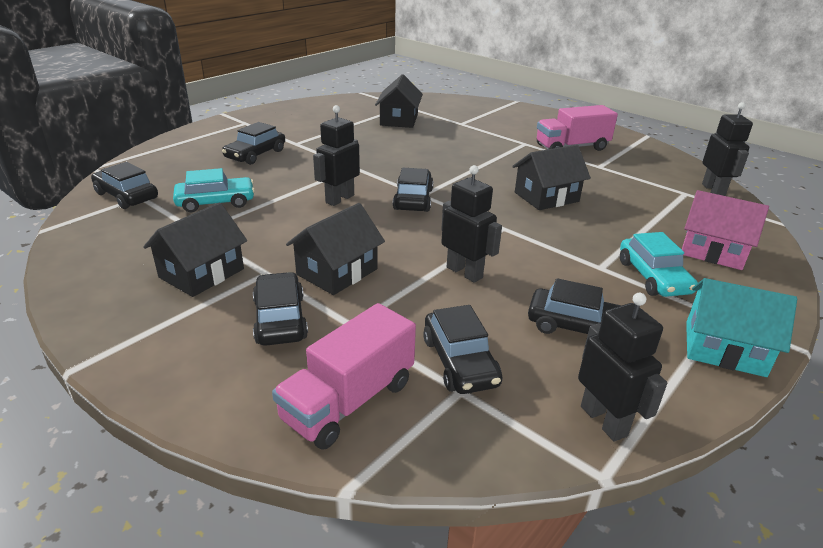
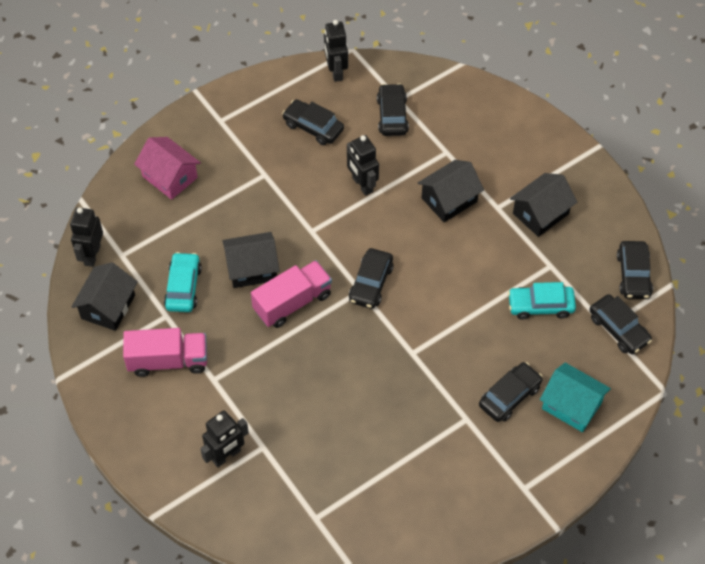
camera: 165 degrees left, 25 degrees up
black car [253,272,308,346] -> black car moved to [617,241,653,299]
pink truck [272,303,416,450] -> pink truck moved to [251,260,332,328]
black robot [313,105,360,206] -> black robot moved to [200,410,249,467]
black house [375,74,423,128] -> black house moved to [71,262,138,331]
turquoise car [620,232,698,297] -> turquoise car moved to [164,252,202,312]
turquoise house [686,278,797,377] -> turquoise house moved to [540,363,611,432]

